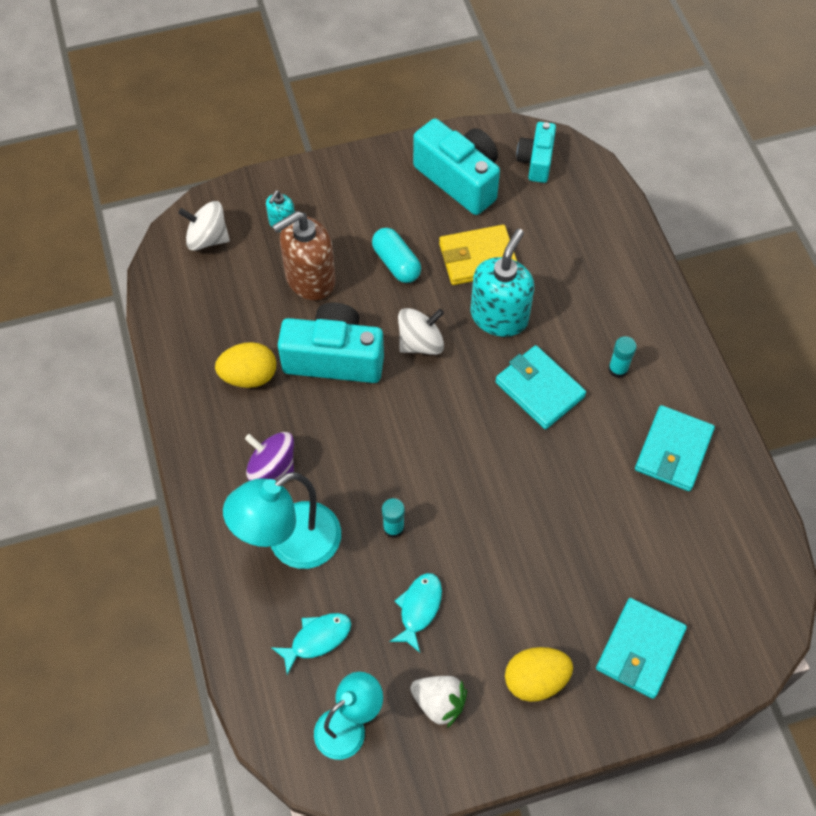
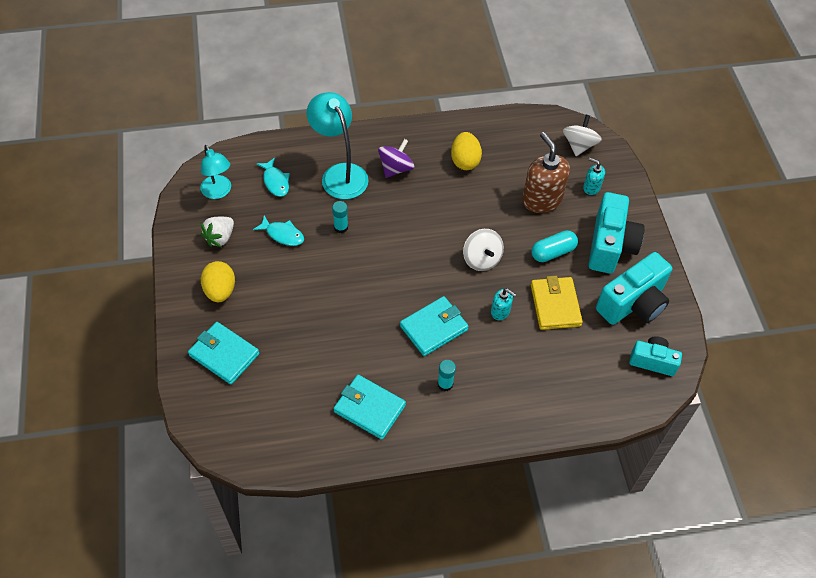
camera: 95 degrees right, 5 degrees down
turquoise camera [278,303,384,383] -> turquoise camera moved to [589,192,645,274]
turquoise soap dispenser [471,229,534,337] -> turquoise soap dispenser [491,289,516,320], size x0.50

